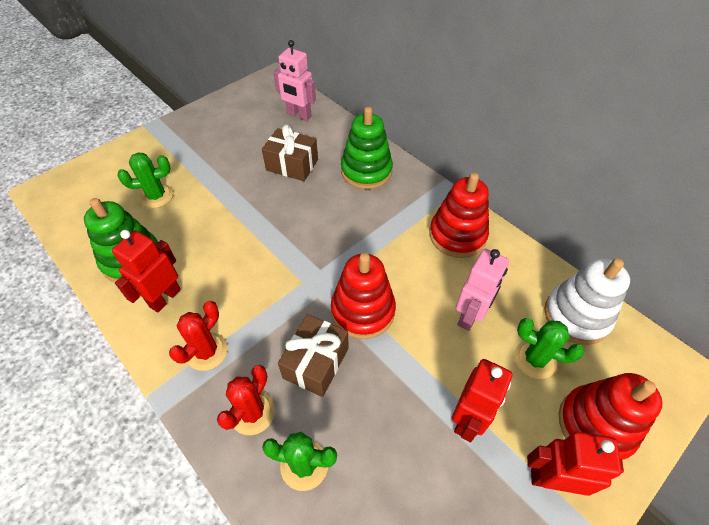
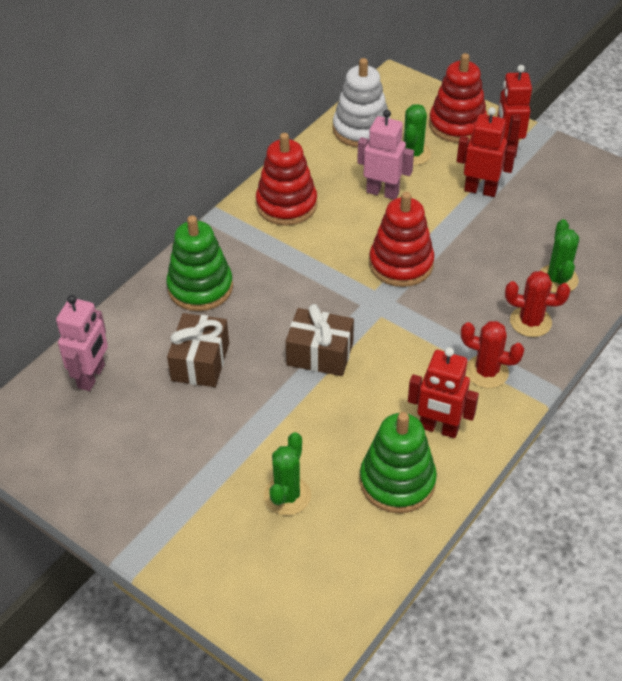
camera: 100 degrees left, 5 degrees down
green cactus [118,153,173,208] -> green cactus turned 45 degrees clockwise [264,432,311,516]
brown gift [278,314,349,397] -> brown gift moved to [286,304,354,376]

